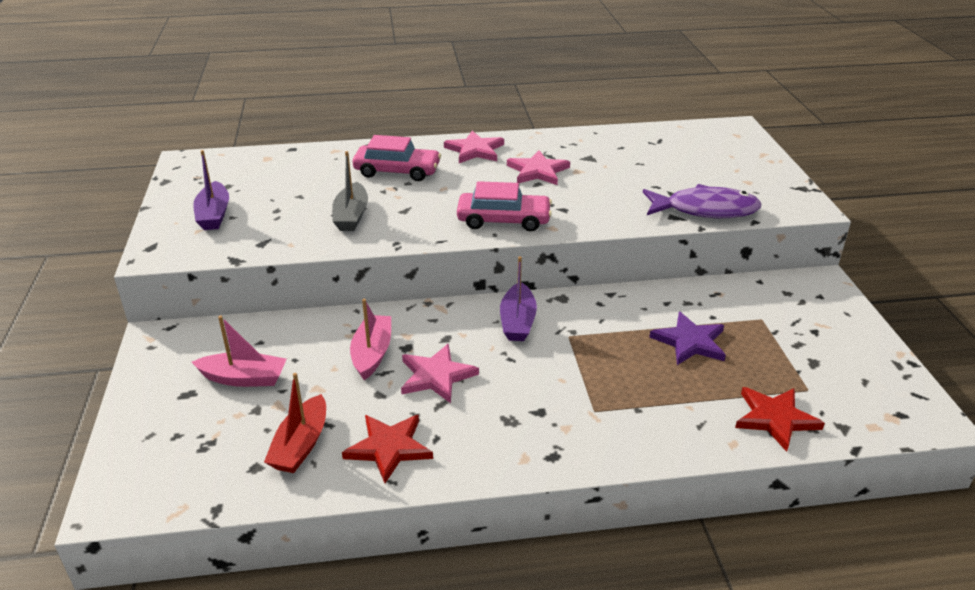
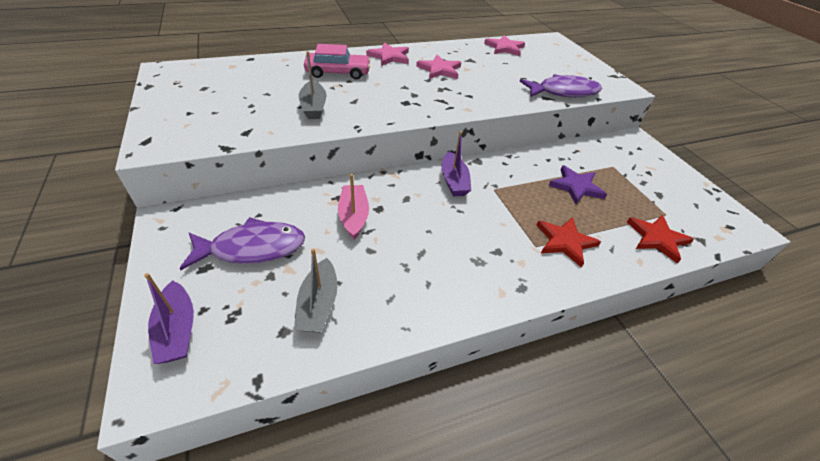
camera: 15 degrees left, 10 degrees up
pink boat [192,315,287,387] -> purple fish [179,217,305,270]
purple boat [193,150,229,230] -> purple boat moved to [144,273,194,364]
red boat [264,373,326,473] -> grey boat [294,249,338,333]
red star [342,415,433,483] -> red star moved to [537,217,601,268]
pink star [401,344,479,403] -> pink star moved to [484,35,525,56]
pink car [457,181,552,232] -> none

